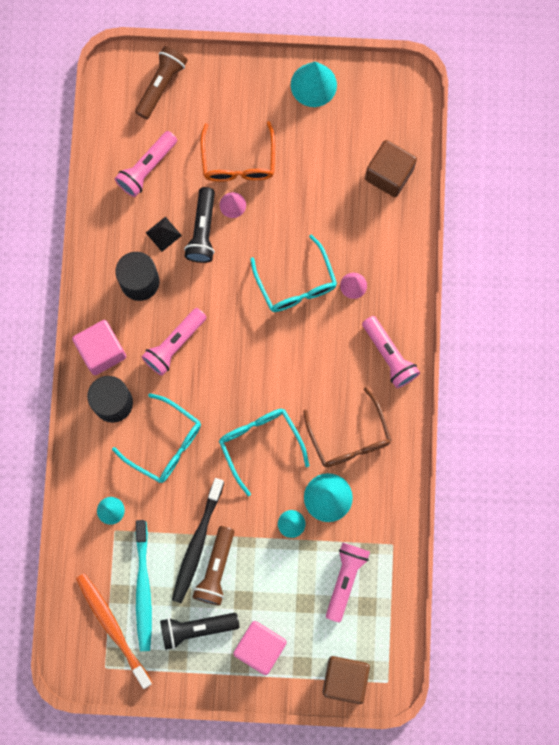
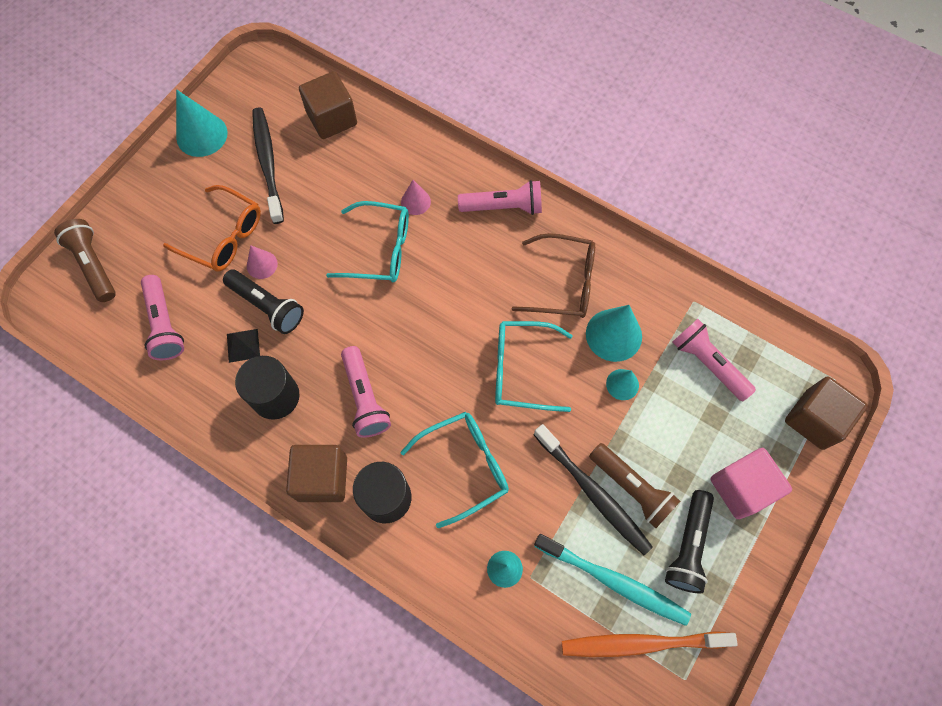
camera: 60 degrees left, 10 degrees down
pink cube [72,320,126,375] -> brown cube [286,445,347,502]
none -> black toothbrush [252,107,284,224]

